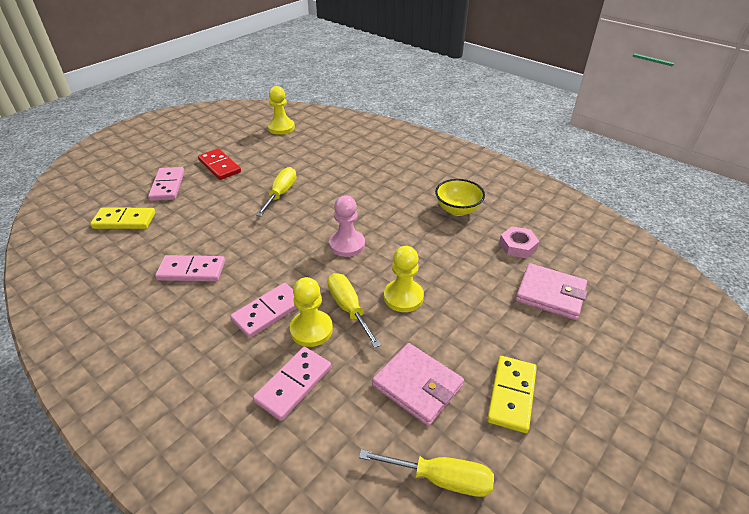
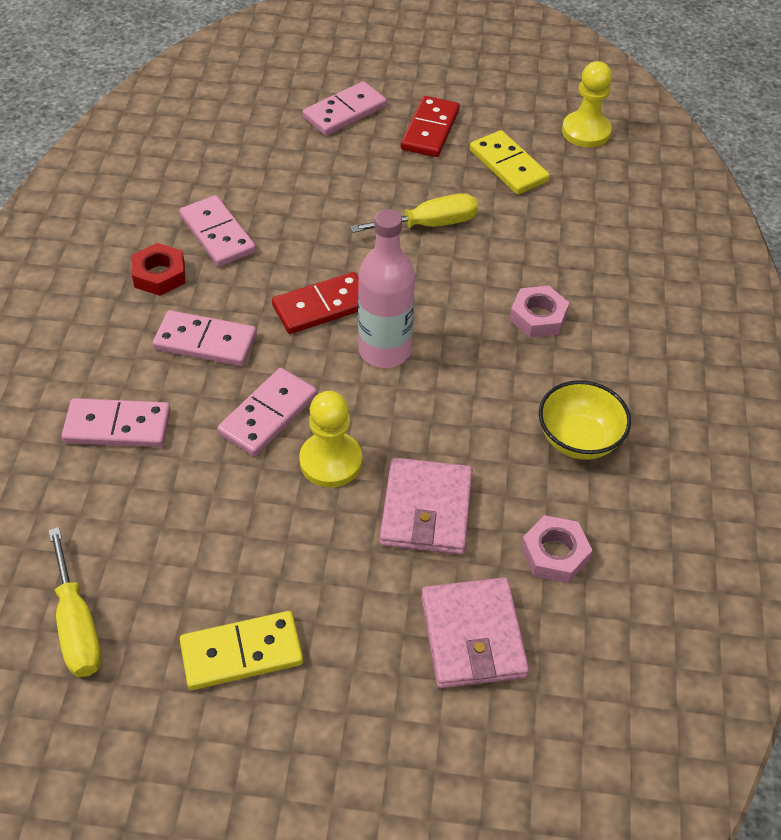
camera: 55 degrees right, 10 degrees up
yellow domino [90,208,155,229] -> yellow domino moved to [470,130,550,195]
yellow pawn [290,277,333,347] -> none
yellow screwdriver [327,273,381,348] -> pink domino [217,368,317,456]
pink pawn [329,196,365,257] -> pink bottle [358,209,415,368]
pink wallet [372,343,464,426] -> pink wallet moved to [380,458,473,555]
none -> red nut [132,243,185,296]
none -> red domino [272,272,359,334]
none -> pink nut [510,286,569,338]

